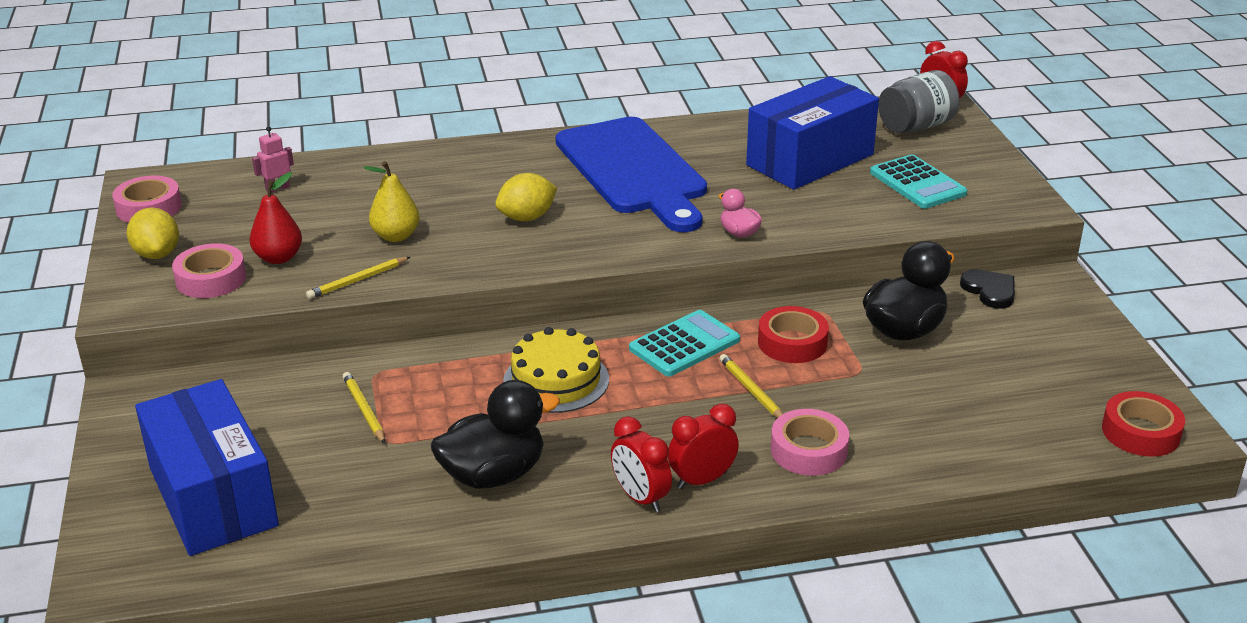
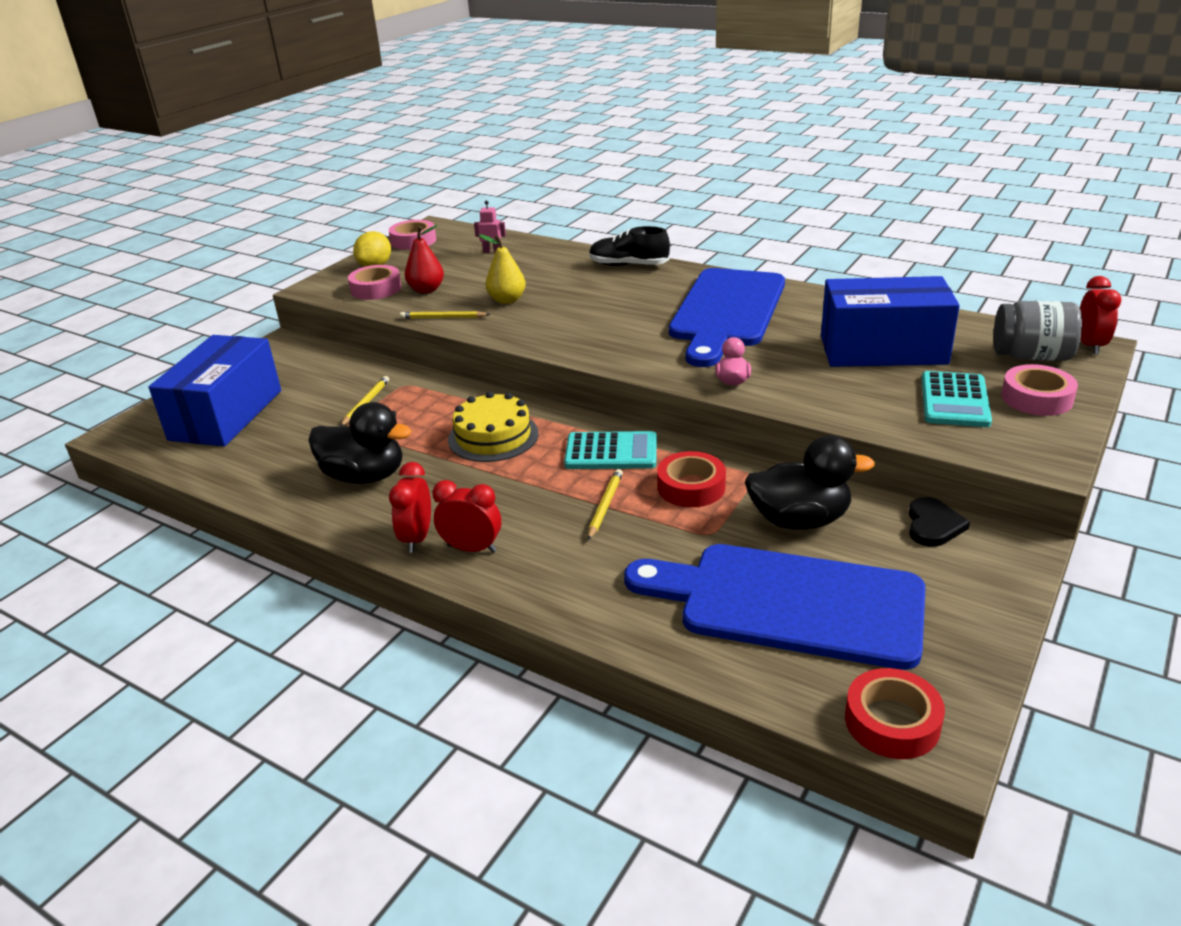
camera: 45 degrees right, 0 degrees up
yellow lemon [495,173,557,221] -> none
pink tape [771,409,849,476] -> pink tape moved to [1001,364,1078,416]
none -> black shoe [589,226,670,266]
none -> blue cutting board [624,544,926,670]

